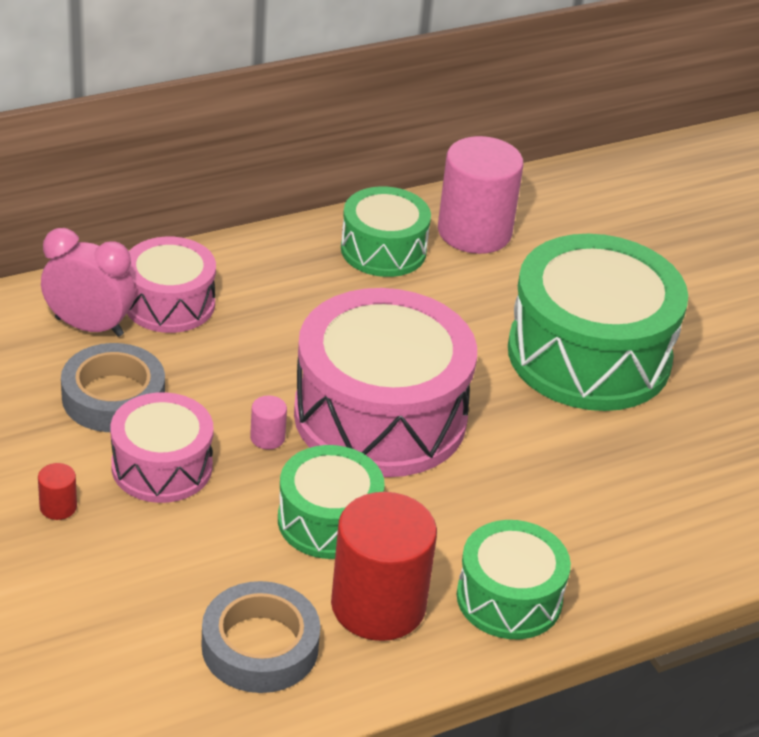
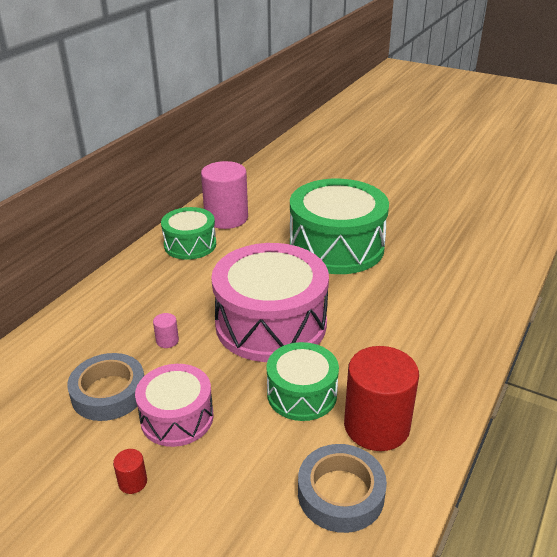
camera: 30 degrees left, 5 degrees down
pink clock [41,228,135,337] -> none
pink drum [127,237,216,333] -> none
pink cylinder [250,396,287,449] -> pink cylinder moved to [153,313,179,348]
green drum [457,520,571,639] -> none

